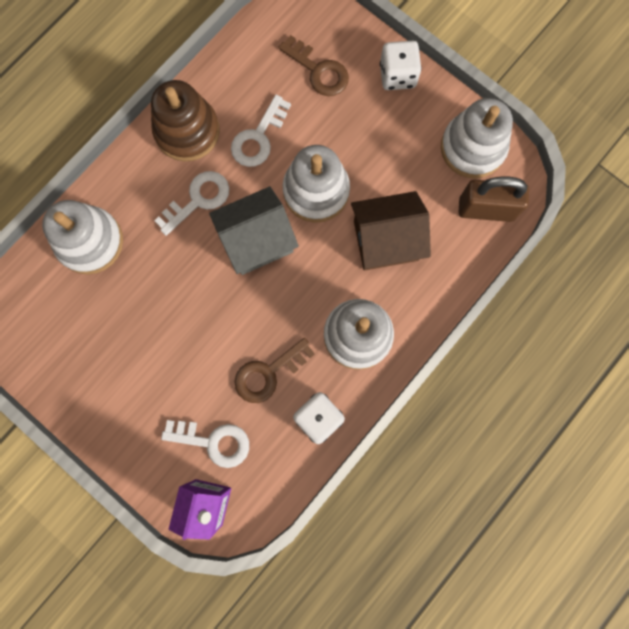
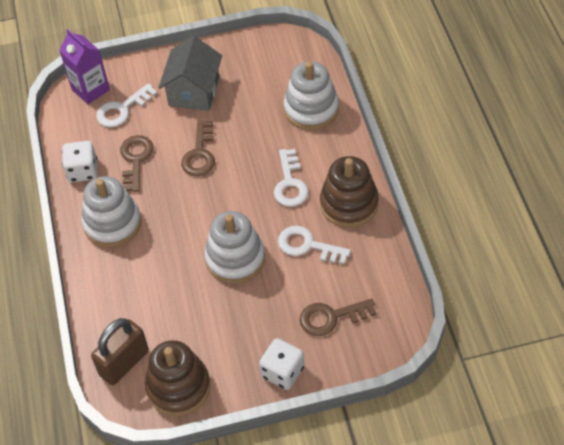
camera: 130 degrees right, 25 degrees down
grey house [209,186,299,275] -> grey house moved to [158,36,222,111]
white key [231,95,291,167] -> white key turned 45 degrees counterclockwise [278,226,351,264]
brown house [351,191,431,270] -> none
white stacking toy [441,98,513,178] -> brown stacking toy [145,340,210,416]
none -> brown key [181,120,215,176]

